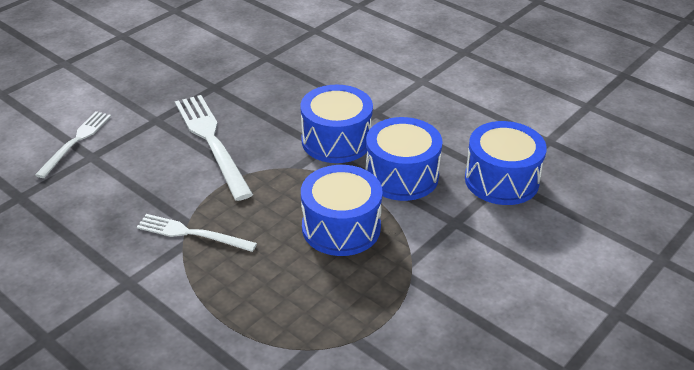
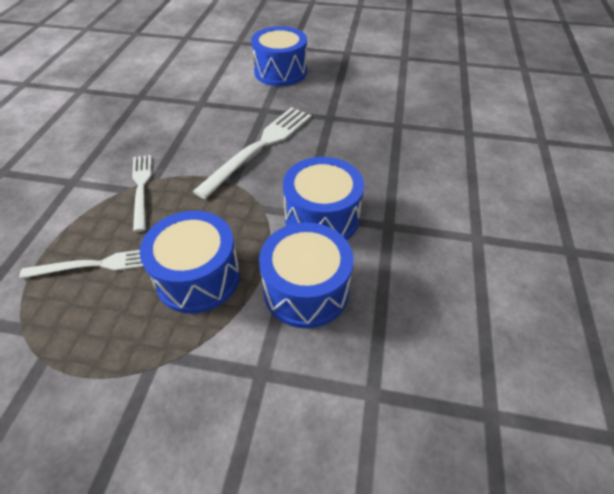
camera: 60 degrees right, 10 degrees up
white fork [35,111,111,178] -> white fork moved to [19,250,144,279]
blue drum [465,121,547,205] -> blue drum moved to [251,26,307,86]

